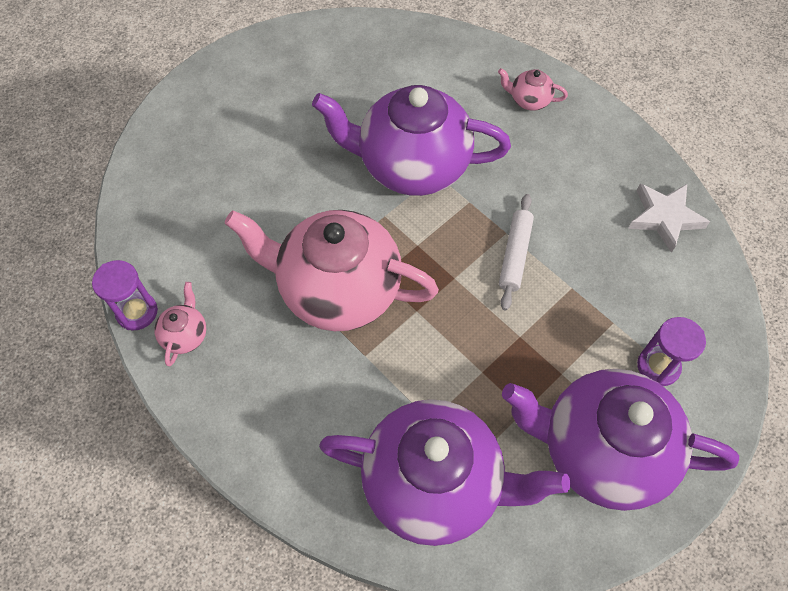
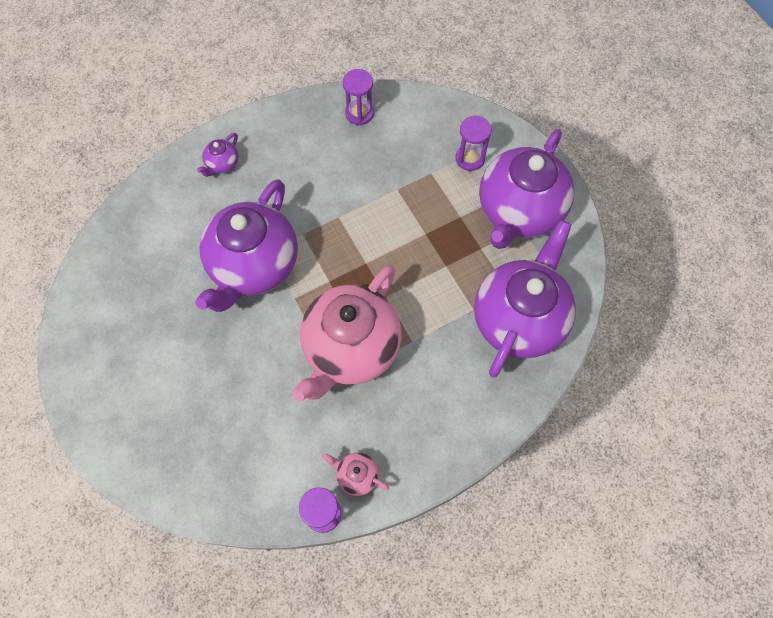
camera: 75 degrees left, 5 degrees up
pink teapot [498,68,568,111] -> purple teapot [197,133,239,177]
white rolling pin [499,194,534,310] -> none
white star [628,184,710,253] -> purple hourglass [343,69,374,126]

